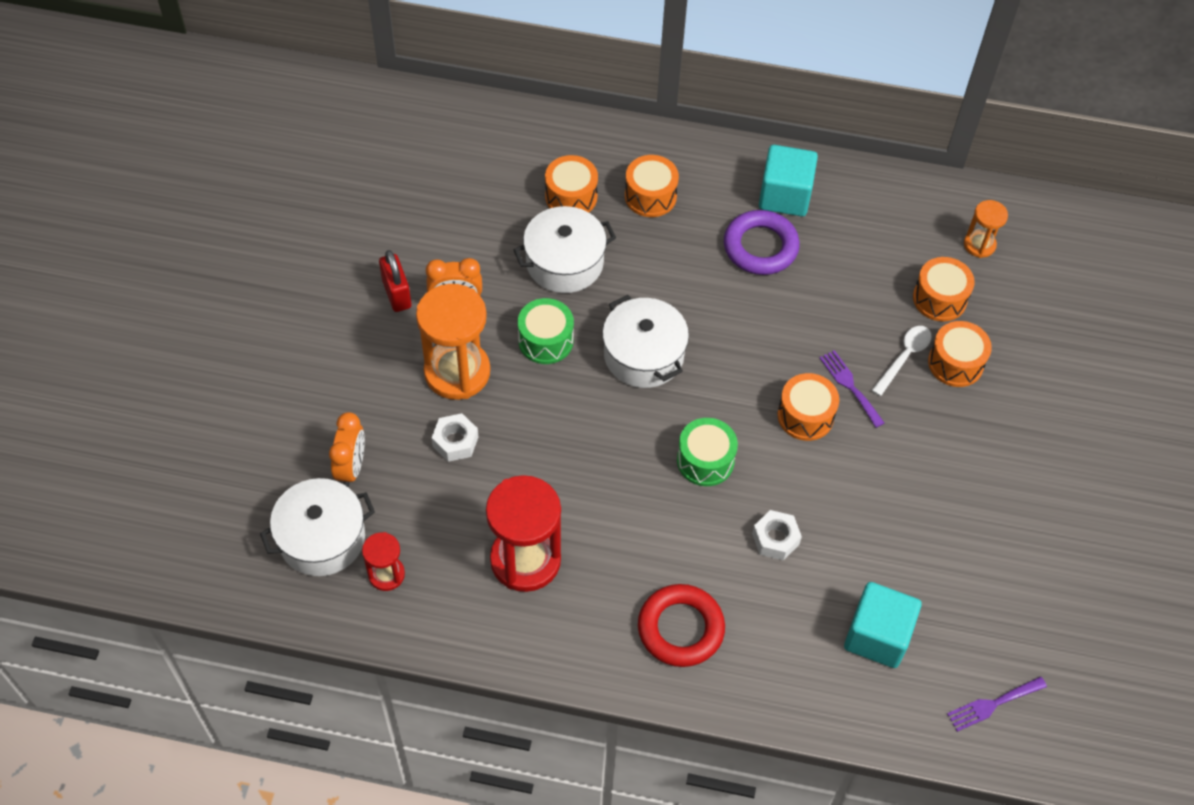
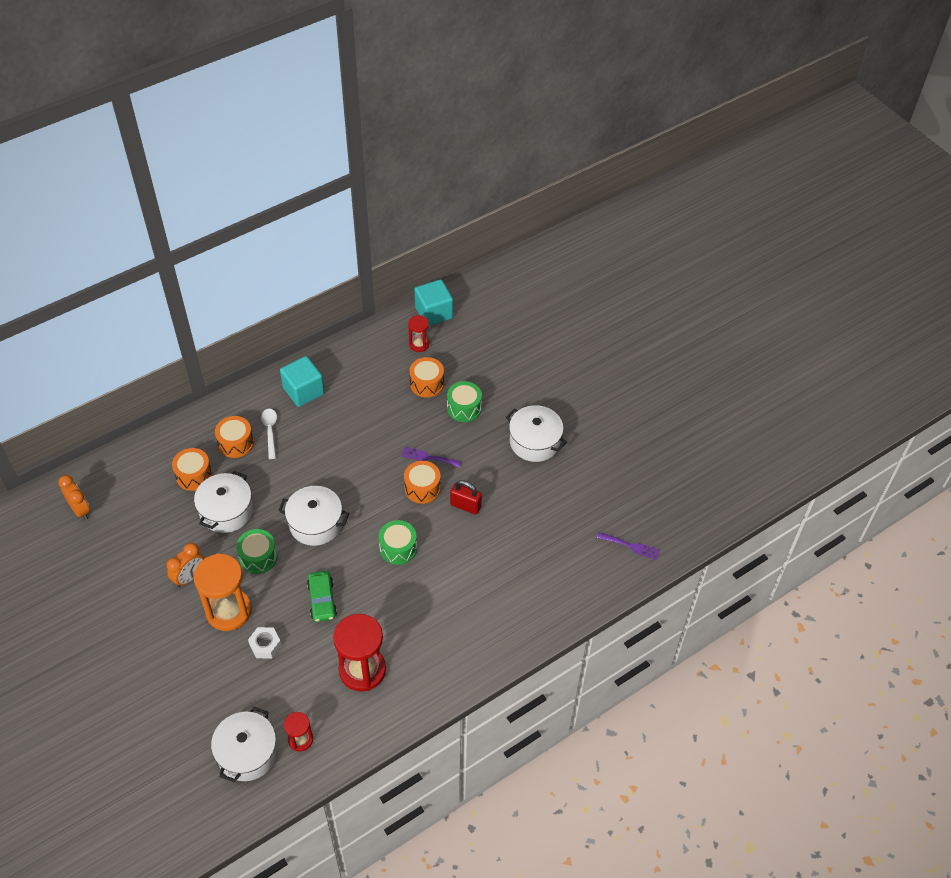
camera: 45 degrees left, 5 degrees down
orange clock [329,412,365,487] -> orange clock moved to [58,475,90,520]
red padlock [379,250,412,312] -> red padlock moved to [450,480,482,515]
red ring [638,584,725,667] -> none
purple ring [724,210,800,275] -> none
white nut [752,510,802,561] -> none
turquoise cube [844,582,922,668] -> turquoise cube moved to [414,279,453,326]
white spoon [871,326,931,396] -> white spoon moved to [261,409,277,459]
orange drum [928,321,992,387] -> green drum [447,381,482,422]
purple fork [947,676,1047,732] -> purple fork turned 90 degrees counterclockwise [597,532,660,560]
orange hourglass [964,200,1008,258] -> red hourglass [408,315,429,352]
none -> green car [307,571,337,622]
none -> white pot [506,405,567,462]

